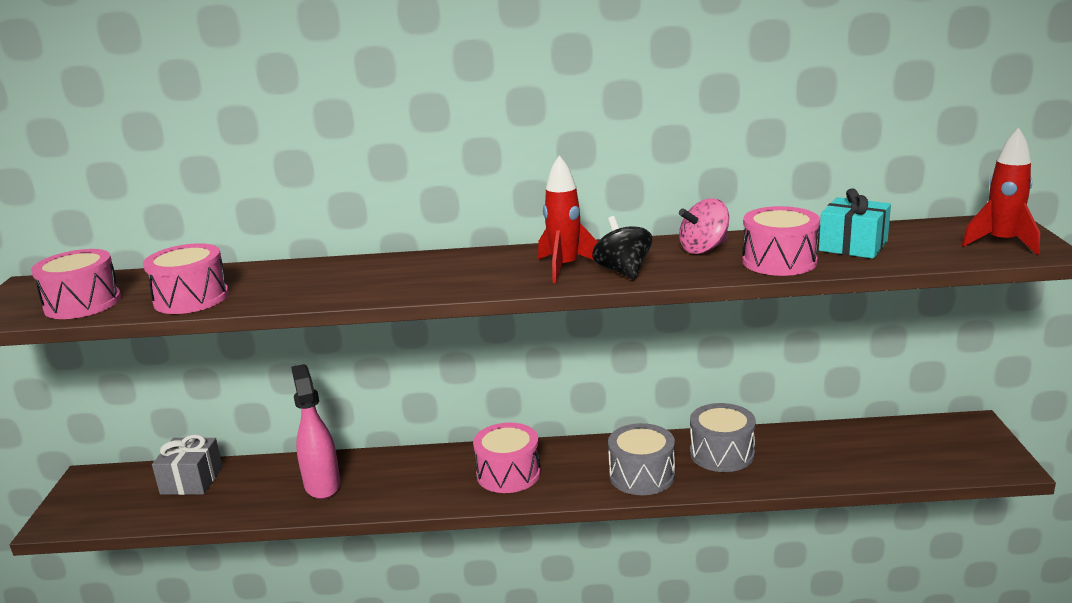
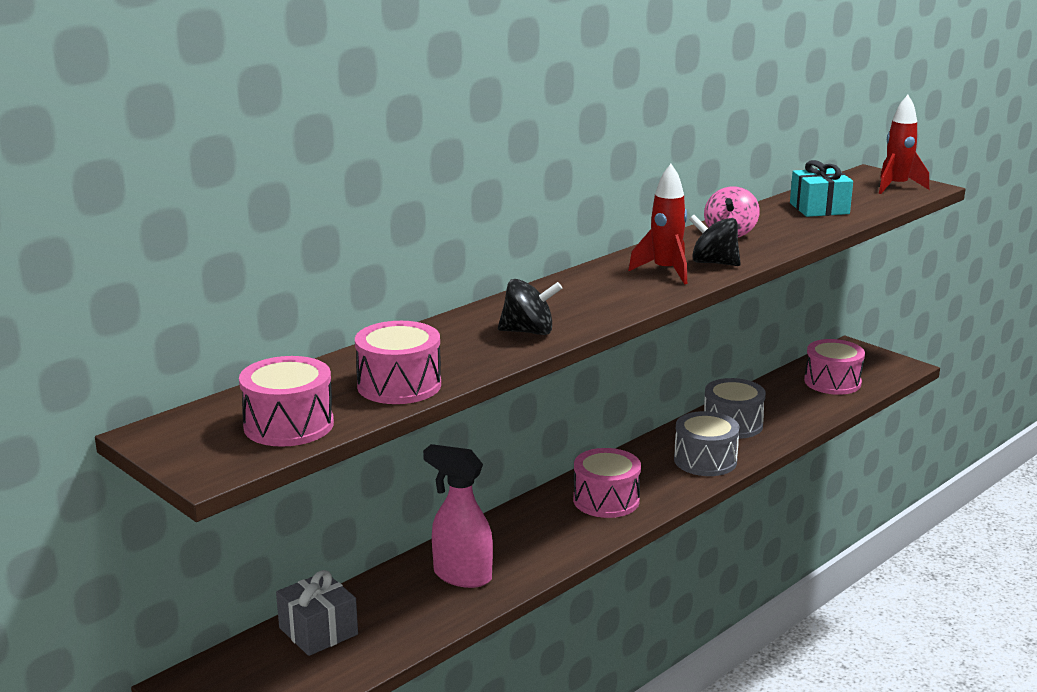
camera: 45 degrees left, 0 degrees up
pink drum [742,206,820,276] -> pink drum moved to [804,339,865,395]
none -> black spinning top [498,279,562,335]

